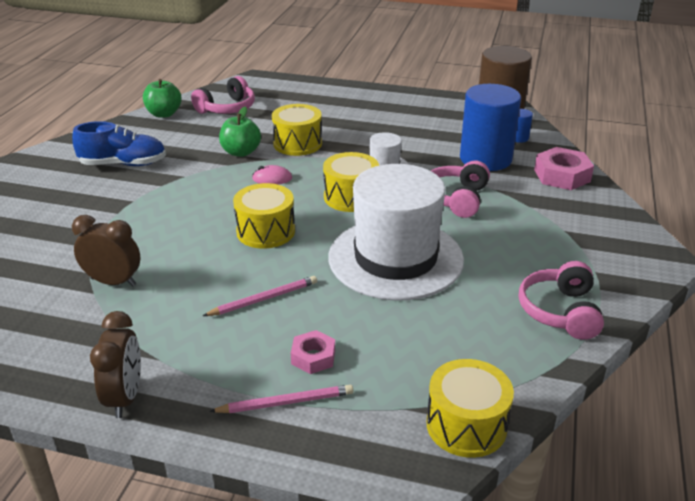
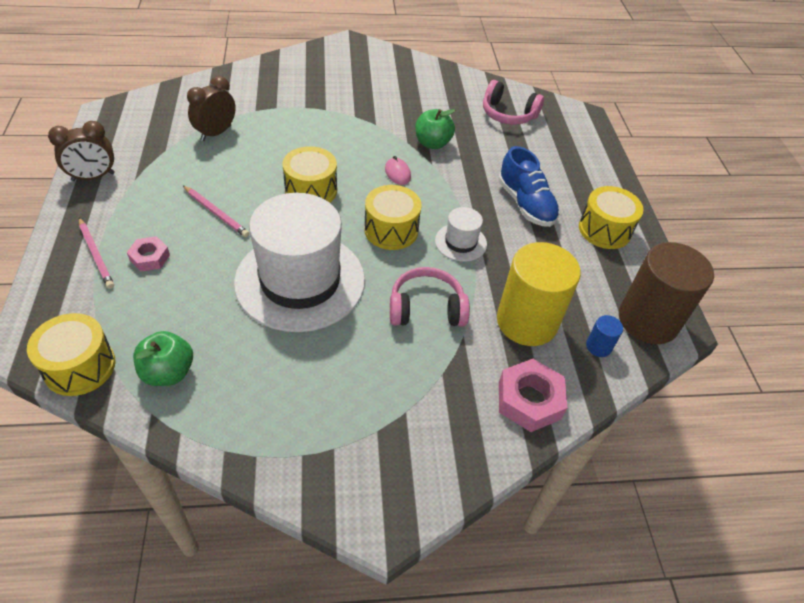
camera: 65 degrees right, 15 degrees up
blue shoe [72,121,166,166] -> blue shoe moved to [498,146,560,227]
brown clock [72,215,140,287] -> brown clock turned 135 degrees counterclockwise [187,76,236,141]
green apple [143,79,182,118] -> green apple moved to [133,331,193,386]
yellow drum [272,104,322,156] -> yellow drum moved to [579,186,644,249]
blue cylinder [460,84,521,171] -> yellow cylinder [497,242,581,346]
pink headphones [519,261,604,340] -> none

